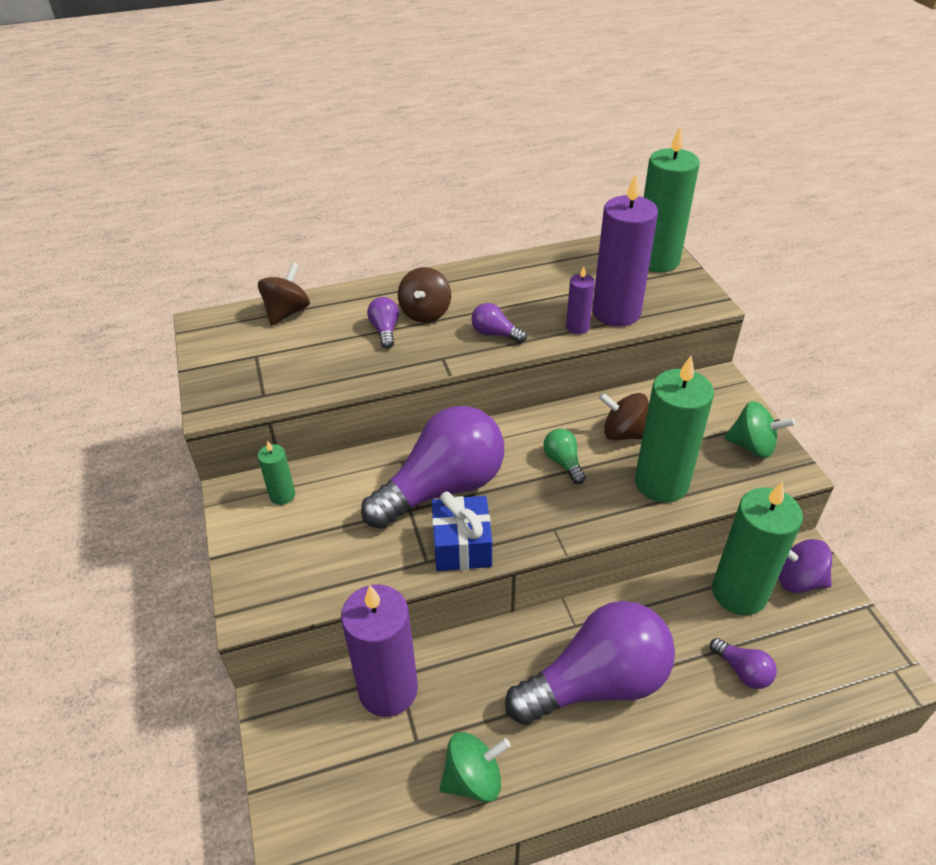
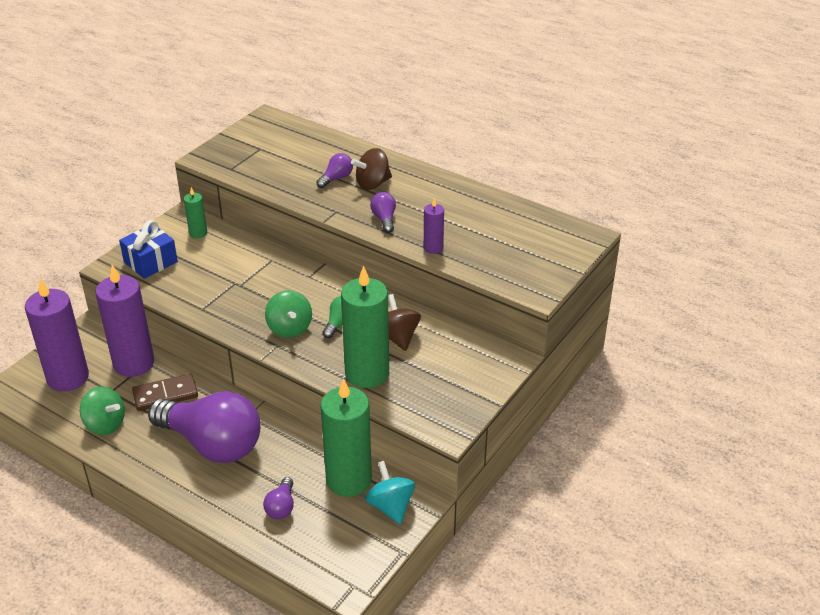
camera: 50 degrees right, 5 degrees down
brown spinning top [258,262,310,326] -> none
purple light bulb [361,406,504,529] -> none
blue gift [432,491,492,571] -> blue gift moved to [119,220,178,279]
purple candle [592,174,658,327] -> purple candle moved to [25,278,89,392]
green candle [643,126,700,273] -> none
green spinning top [724,401,795,458] -> green spinning top moved to [265,290,312,338]
purple spinning top [778,539,832,593] -> turquoise spinning top [365,461,415,524]
none -> brown domino [132,374,198,411]

